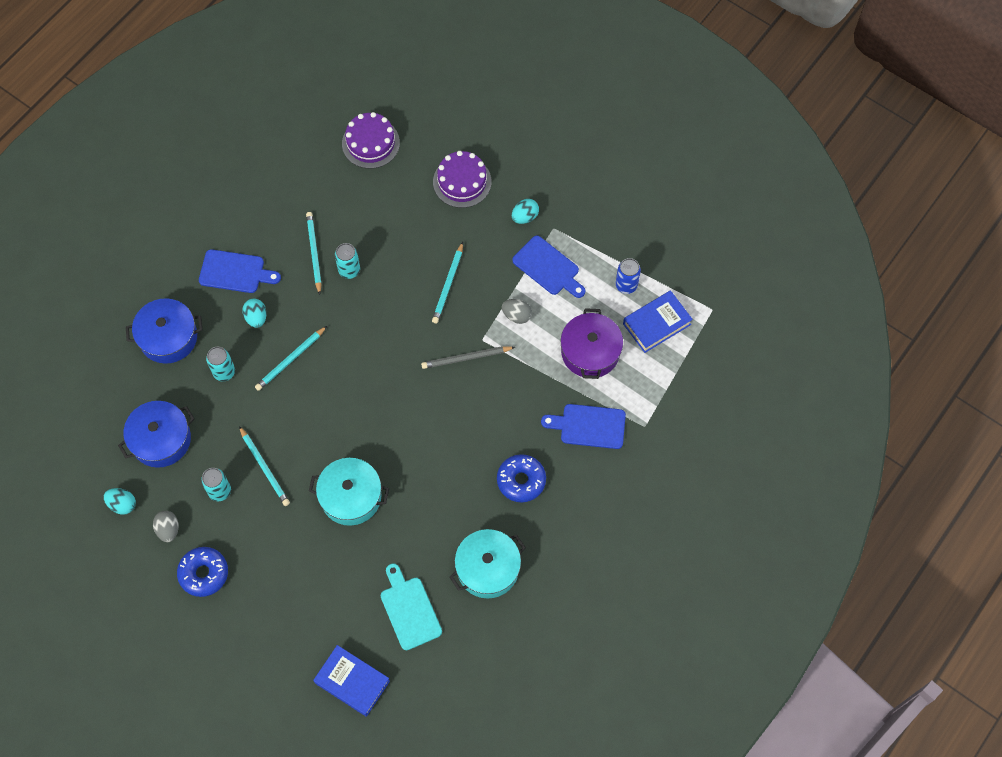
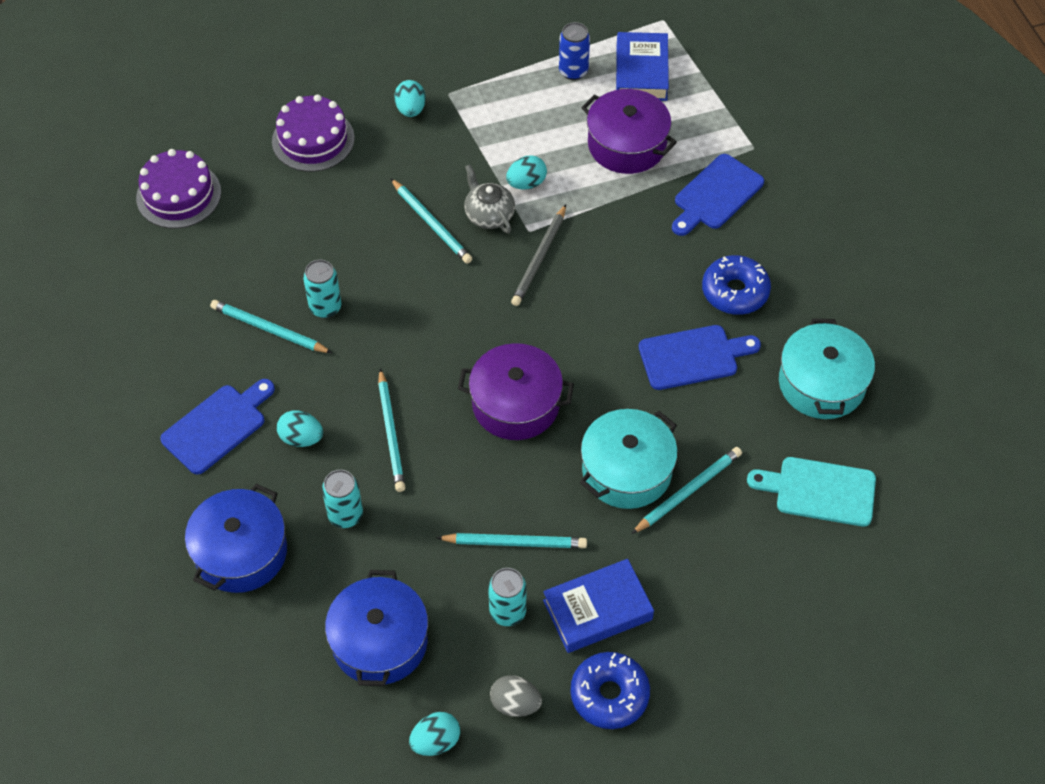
camera: 55 degrees left, 10 degrees down
blue book [313,645,390,717] -> blue book moved to [543,559,654,653]
grey egg [502,299,532,324] -> turquoise egg [506,155,547,189]
blue cutting board [512,236,586,298] -> blue cutting board moved to [639,325,761,390]
none -> purple pot [458,343,574,440]
none -> grey teapot [464,165,515,233]
none -> turquoise pencil [631,447,742,534]

